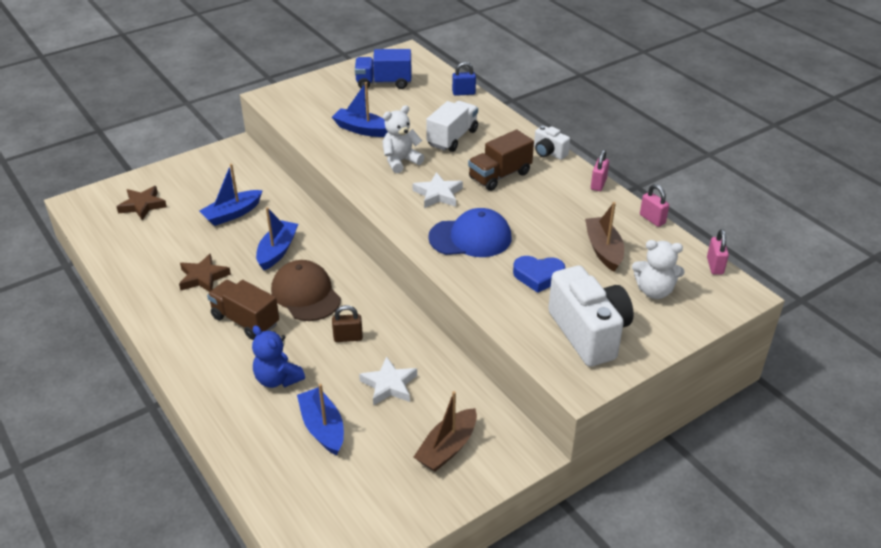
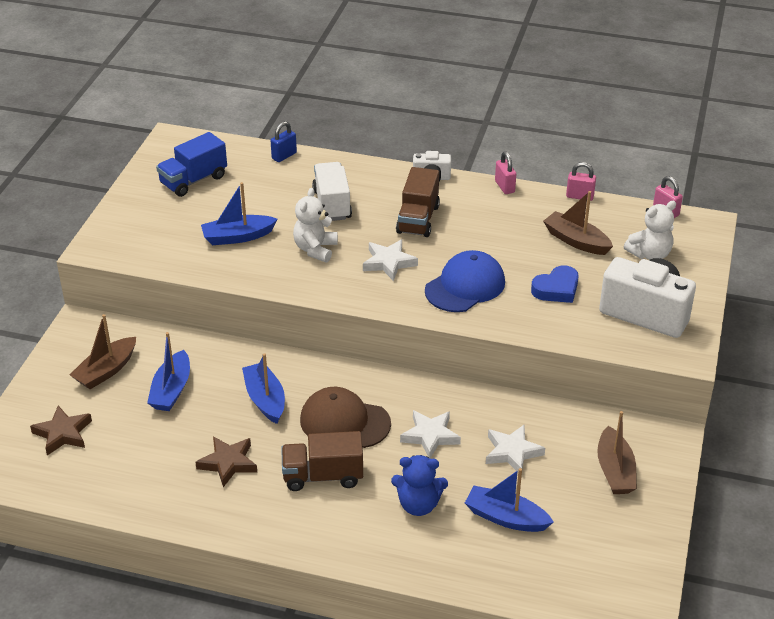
camera: 40 degrees left, 0 degrees up
brown padlock [332,305,363,342] -> white star [400,410,461,459]
none -> brown boat [70,314,136,389]

